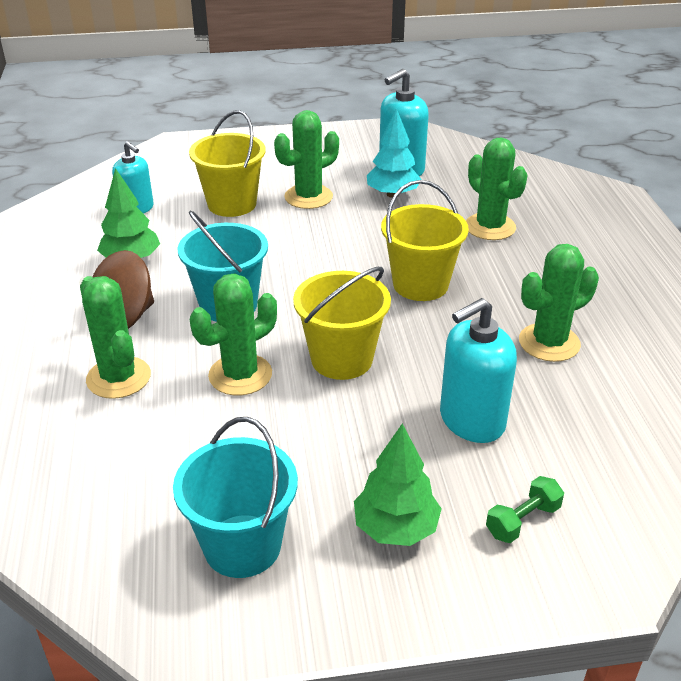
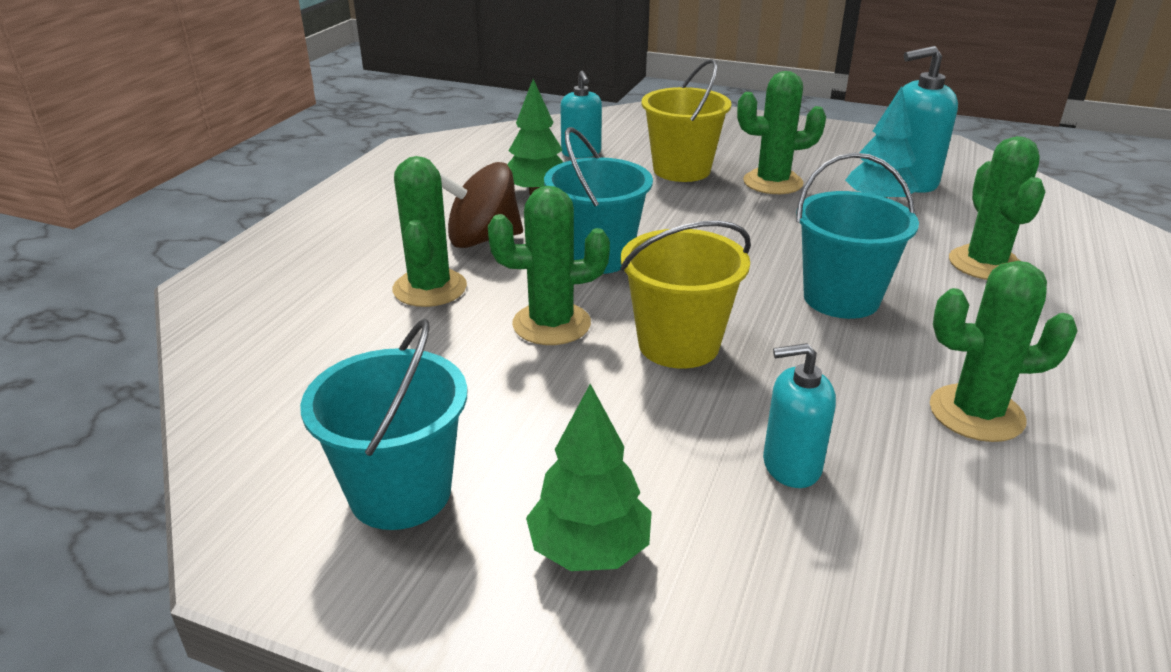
camera: 30 degrees right, 5 degrees down
yellow bucket [381,180,469,301] -> turquoise bucket [796,153,919,319]
turquoise soap dispenser [440,298,517,443] -> turquoise soap dispenser [763,343,836,488], size x0.67
green dumbbell [486,476,564,543] -> none

